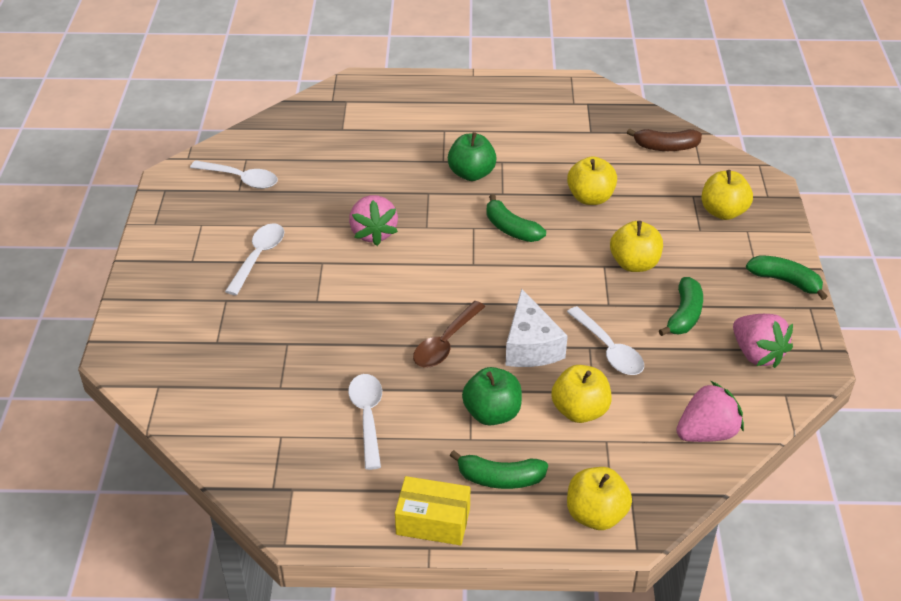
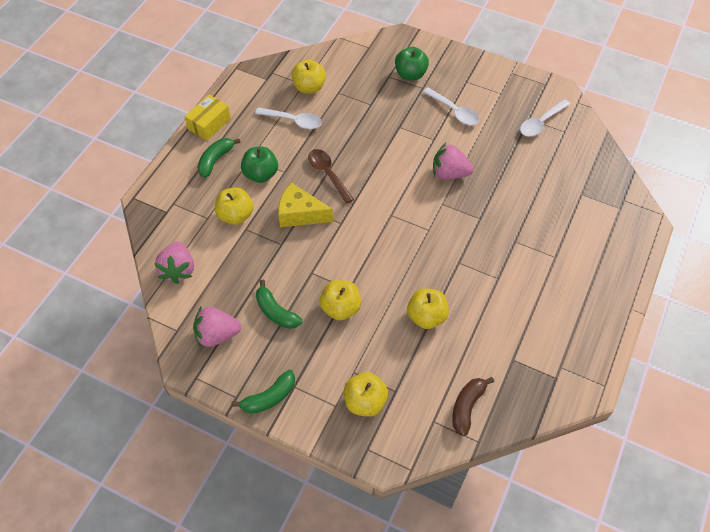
camera: 115 degrees right, 15 degrees up
green apple [448,132,497,181] -> green apple moved to [395,47,429,81]
green banana [486,194,546,242] -> none
white cheese [505,289,568,367] -> yellow cheese [278,182,333,227]
white spoon [567,306,644,375] -> none
yellow apple [567,467,632,530] -> yellow apple moved to [291,59,326,94]

